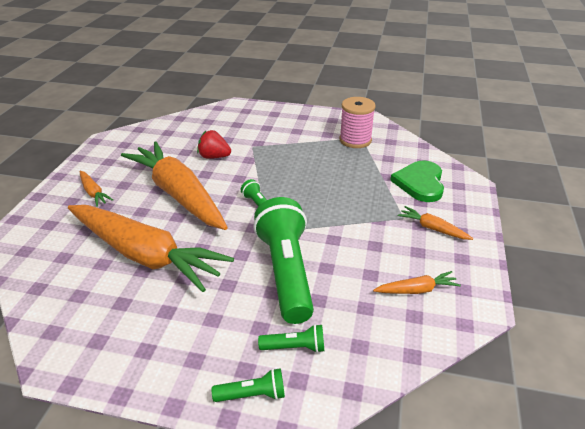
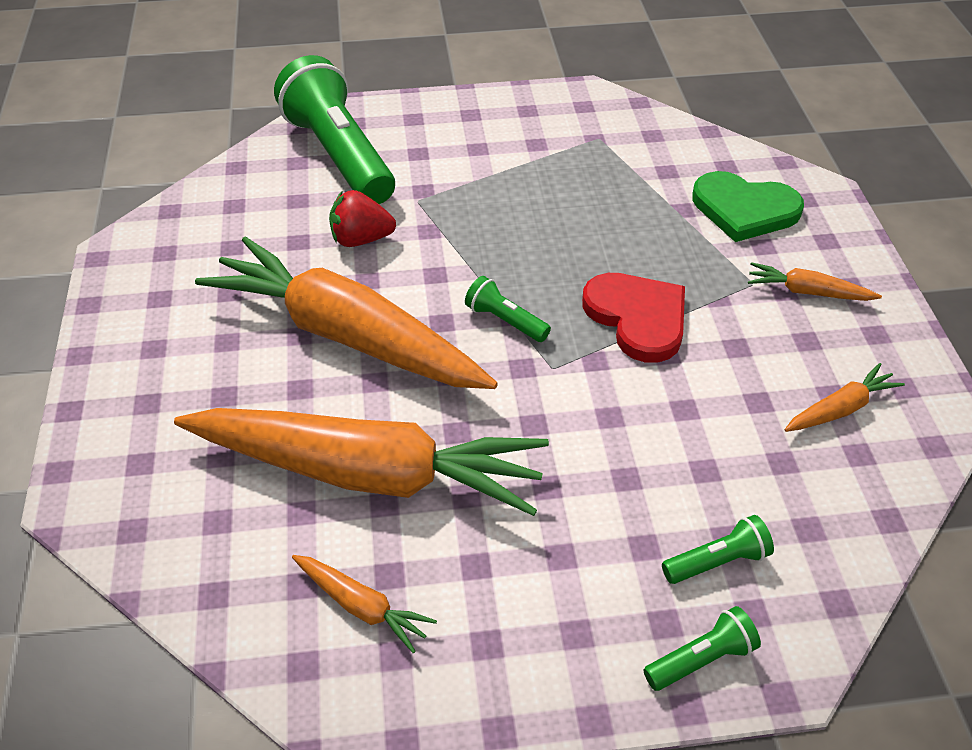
camera: 20 degrees left, 10 degrees up
orange carrot [79,171,113,207] -> orange carrot moved to [292,555,437,653]
green flashlight [253,197,314,324] -> green flashlight moved to [274,55,395,204]
pink spool [340,97,376,148] -> none
green heart [390,161,444,202] -> green heart turned 60 degrees counterclockwise [692,171,804,242]
none -> red heart [582,273,685,363]

